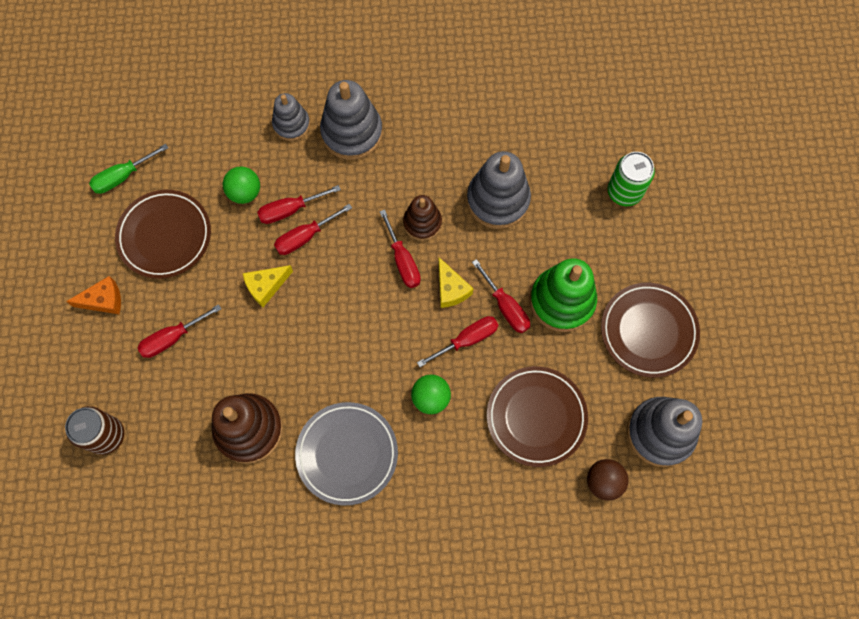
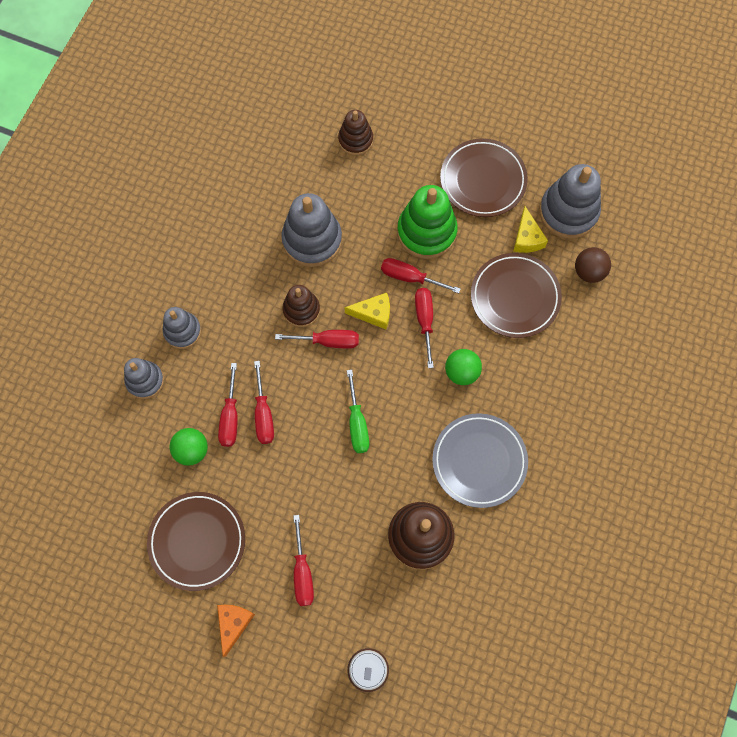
camera: 65 degrees left, 0 degrees up
green screwdriver [89,144,168,194] -> green screwdriver moved to [347,370,369,453]
yellow cheese [243,265,293,307] -> yellow cheese moved to [513,206,548,253]
grey stacking toy [320,80,383,160] -> grey stacking toy [163,307,201,349], size x0.61
red screwdriver [472,259,530,333] -> red screwdriver turned 150 degrees counterclockwise [381,258,461,293]
green can [608,152,655,206] -> brown stacking toy [338,110,373,155]

